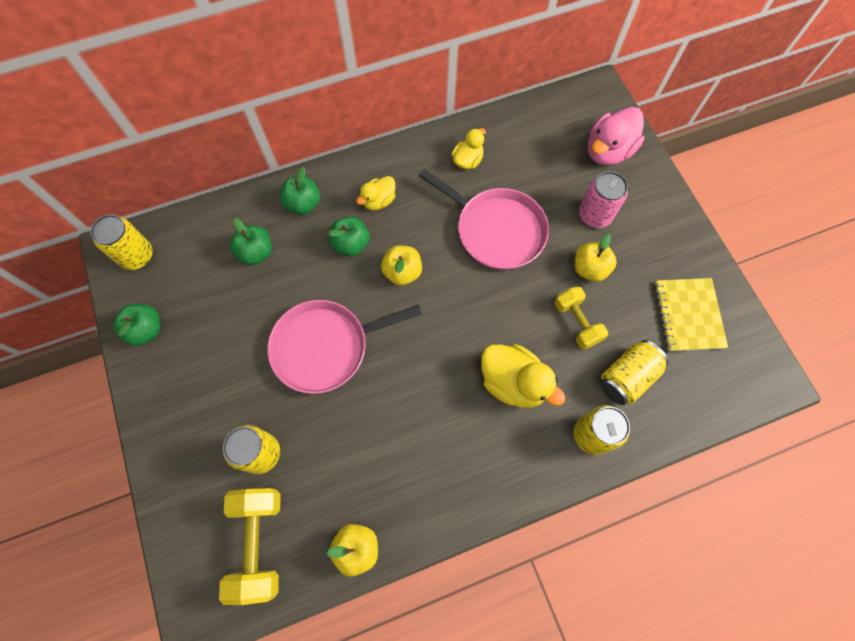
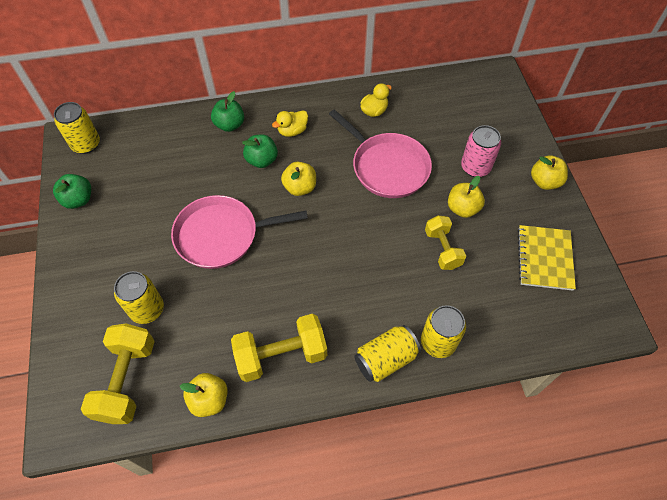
camera: 10 degrees right, 10 degrees down
green apple [230,218,272,265] -> none
yellow duck [481,344,565,408] -> none
pink duck [588,107,644,165] -> none
yellow can [600,340,669,405] -> yellow can moved to [354,325,421,382]
none -> yellow dumbbell [231,314,327,382]
none -> yellow apple [531,156,568,190]

